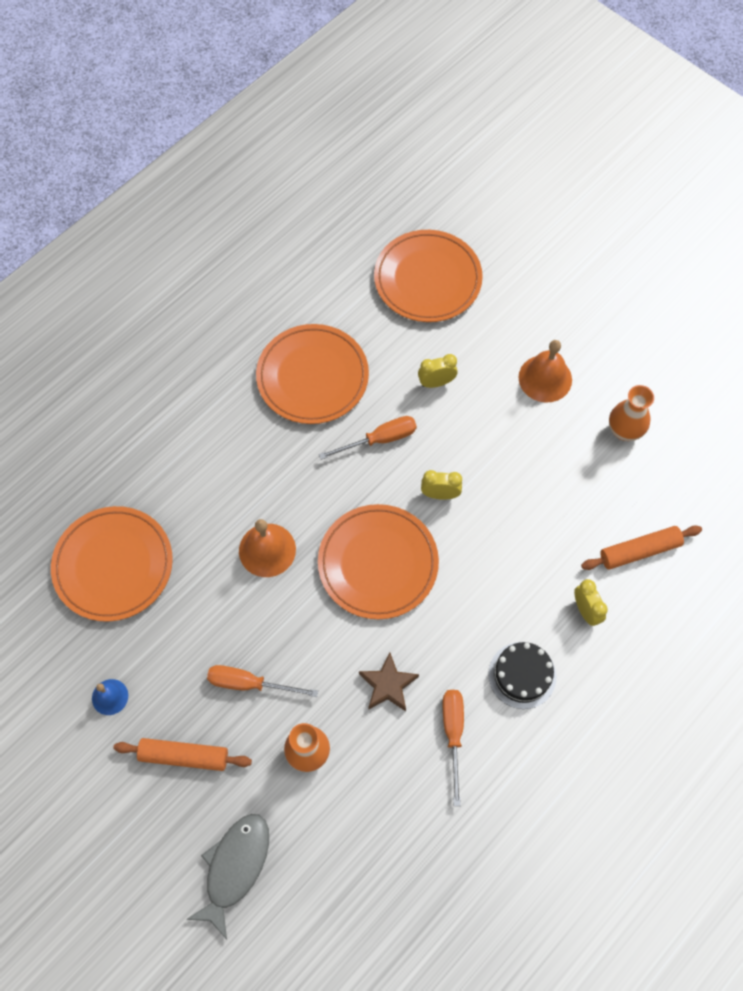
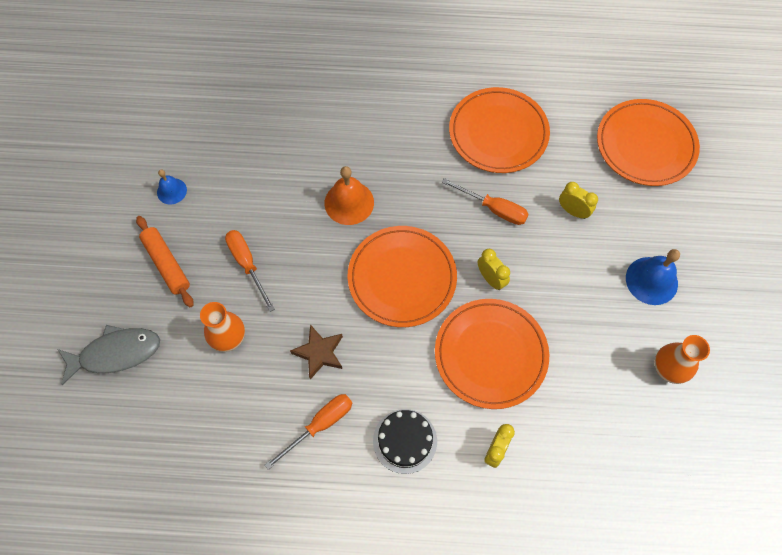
camera: 50 degrees right, 0 degrees up
orange plate [51,506,173,622] -> orange plate moved to [435,299,549,409]
orange bell [518,340,572,403] -> blue bell [626,249,680,305]
orange rolling pin [581,525,702,570] -> none

